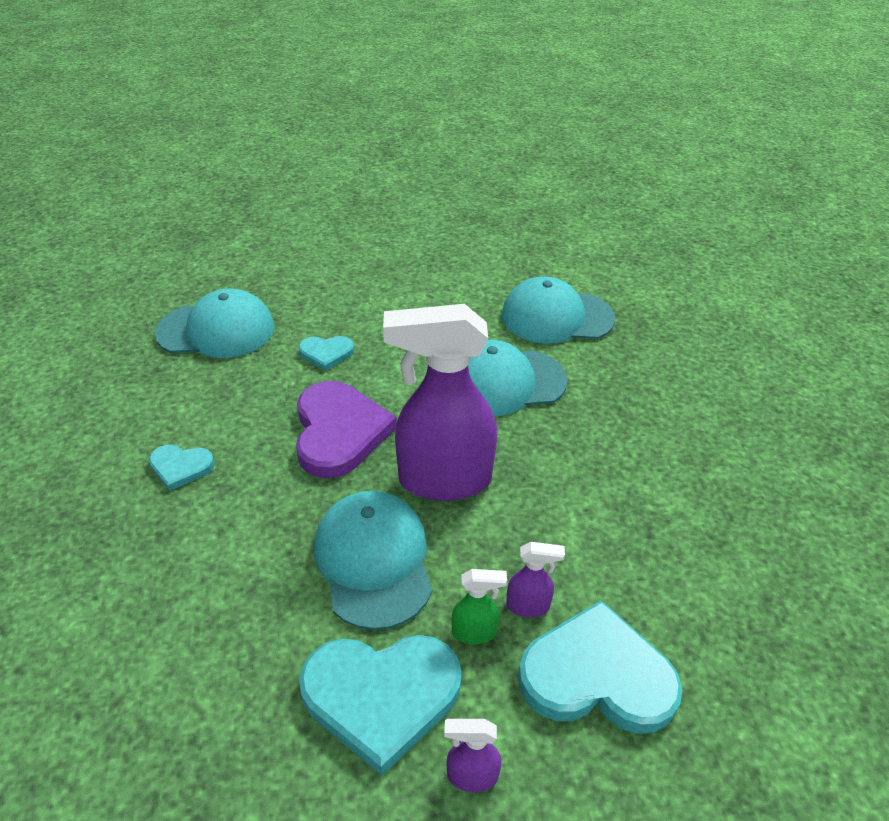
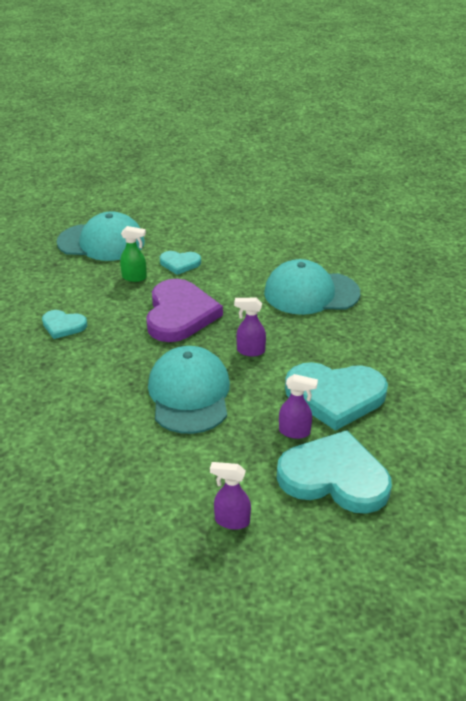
camera: 10 degrees right, 5 degrees down
turquoise heart [299,635,462,775] -> turquoise heart moved to [285,362,388,431]
purple spray bottle [383,304,497,501] -> purple spray bottle [234,298,266,356], size x0.41
green spray bottle [451,569,507,644] -> green spray bottle moved to [120,226,147,282]
turquoise cap [502,276,615,344] -> none

